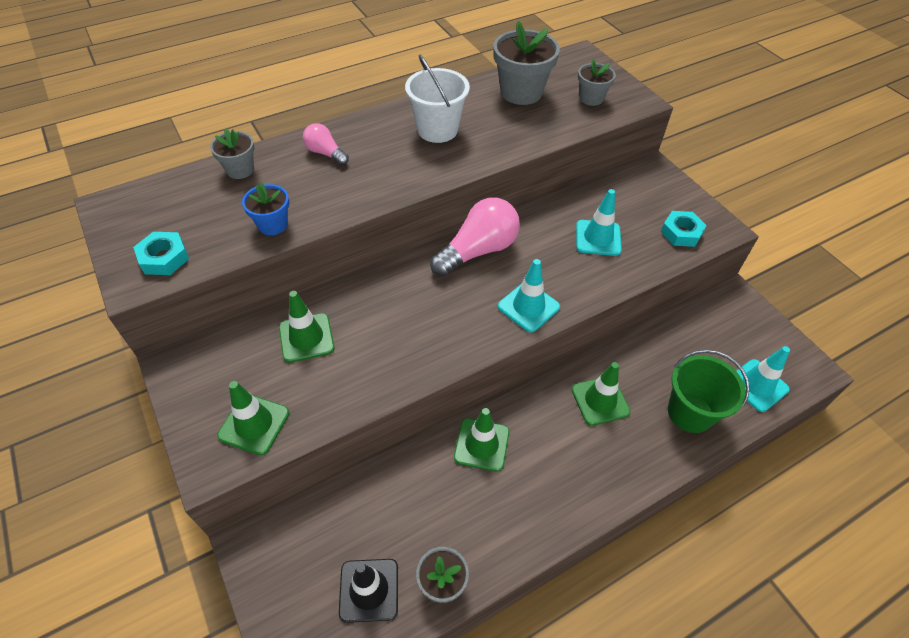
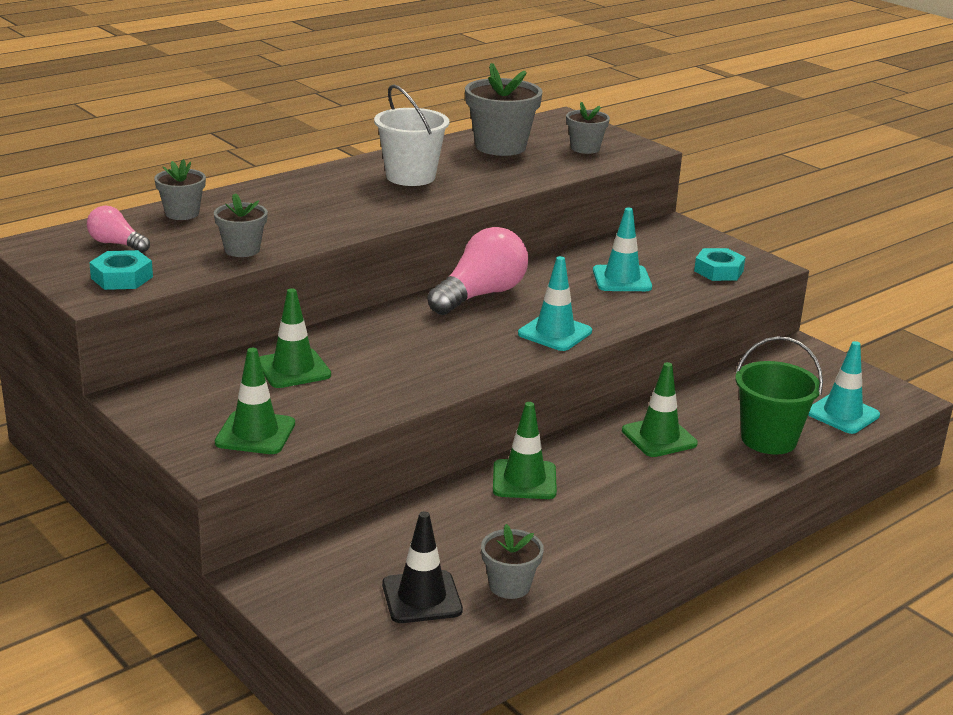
camera: 10 degrees left, 25 degrees down
blue flower pot [242,182,289,235] -> grey flower pot [214,193,268,257]
pink light bulb [303,123,349,165] -> pink light bulb moved to [87,206,150,253]

